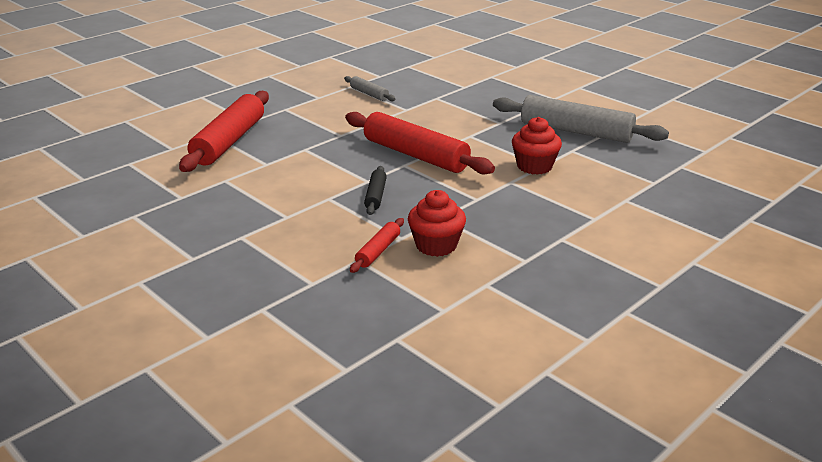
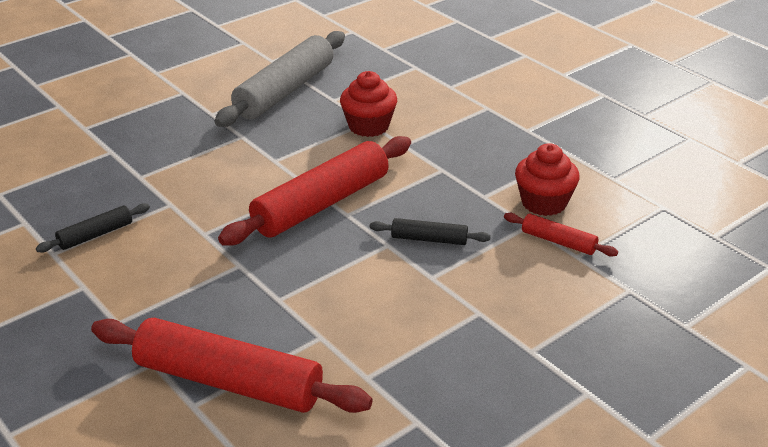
camera: 85 degrees left, 5 degrees up
grey rolling pin [344,76,396,101] -> black rolling pin [36,203,150,253]

